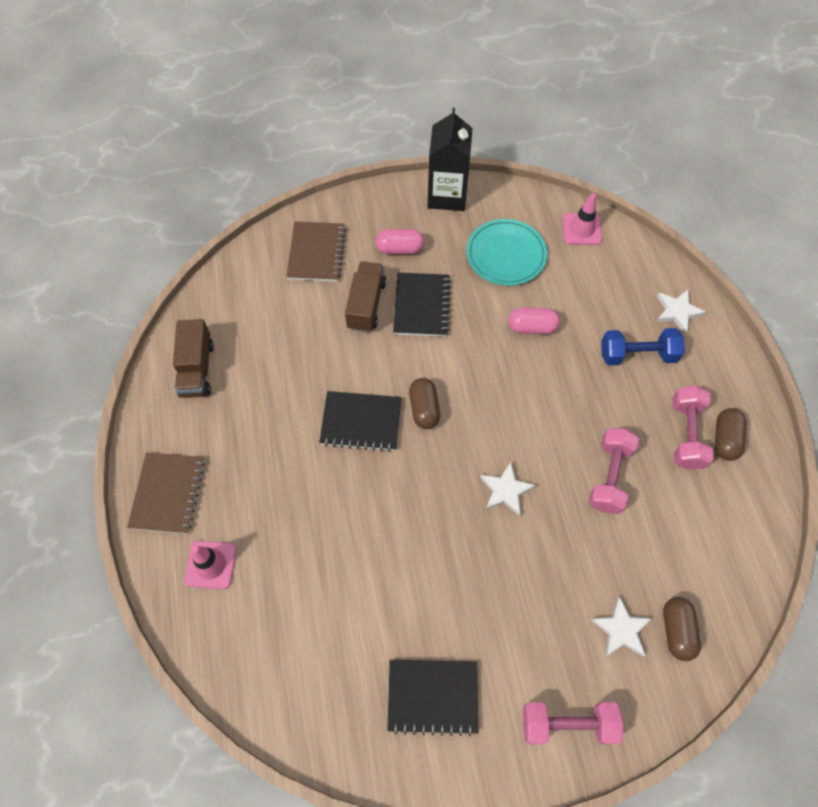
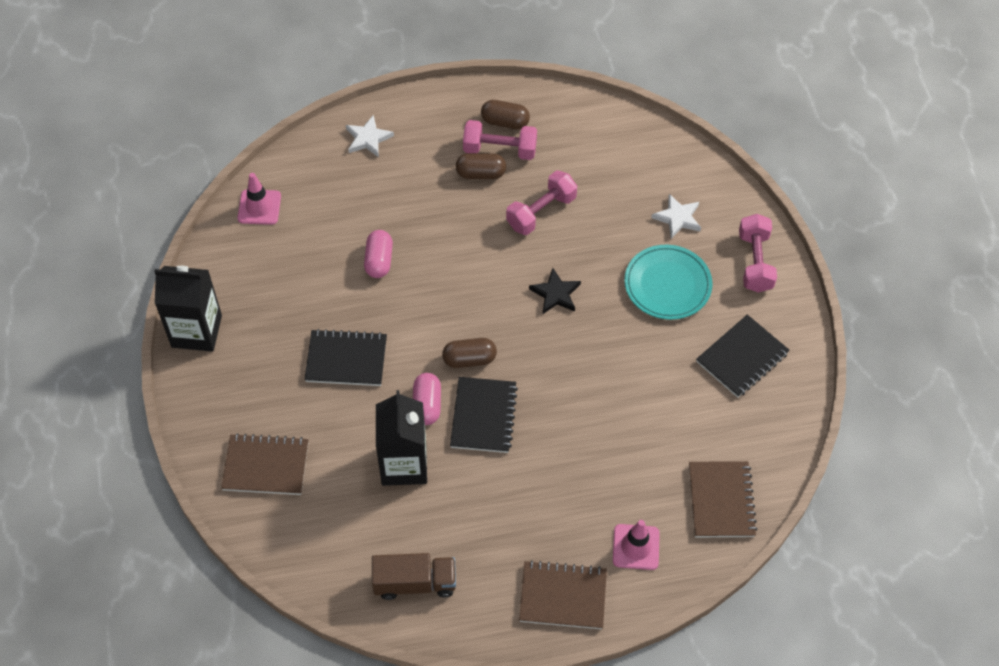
camera: 90 degrees left, 5 degrees down
brown truck [345,261,386,333] -> none
pink capsule [376,229,424,254] -> pink capsule moved to [413,373,441,425]
black notebook [387,660,478,736] -> black notebook turned 45 degrees clockwise [696,314,789,398]
turquoise plate [466,219,547,286] -> turquoise plate moved to [624,245,713,320]
white star [480,462,536,516] -> black star [529,268,581,314]
pink dumbbell [589,428,639,514] -> pink dumbbell turned 60 degrees counterclockwise [506,170,577,235]
blue dumbbell [601,328,684,366] -> none
brown capsule [663,597,701,661] -> brown capsule moved to [456,153,506,179]
none -> black carton [376,390,427,486]
none -> brown notebook [689,461,758,537]

